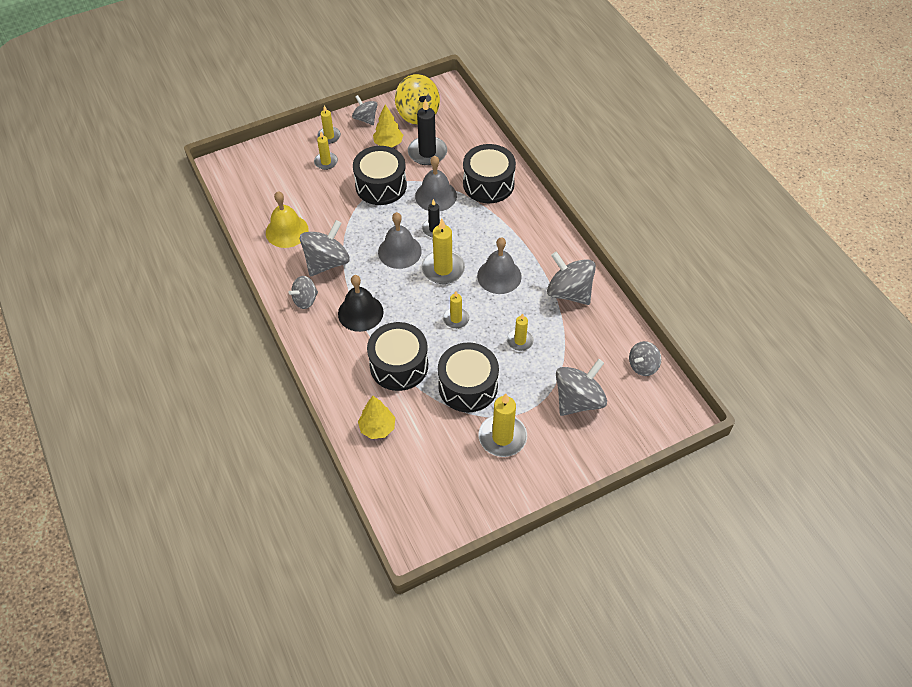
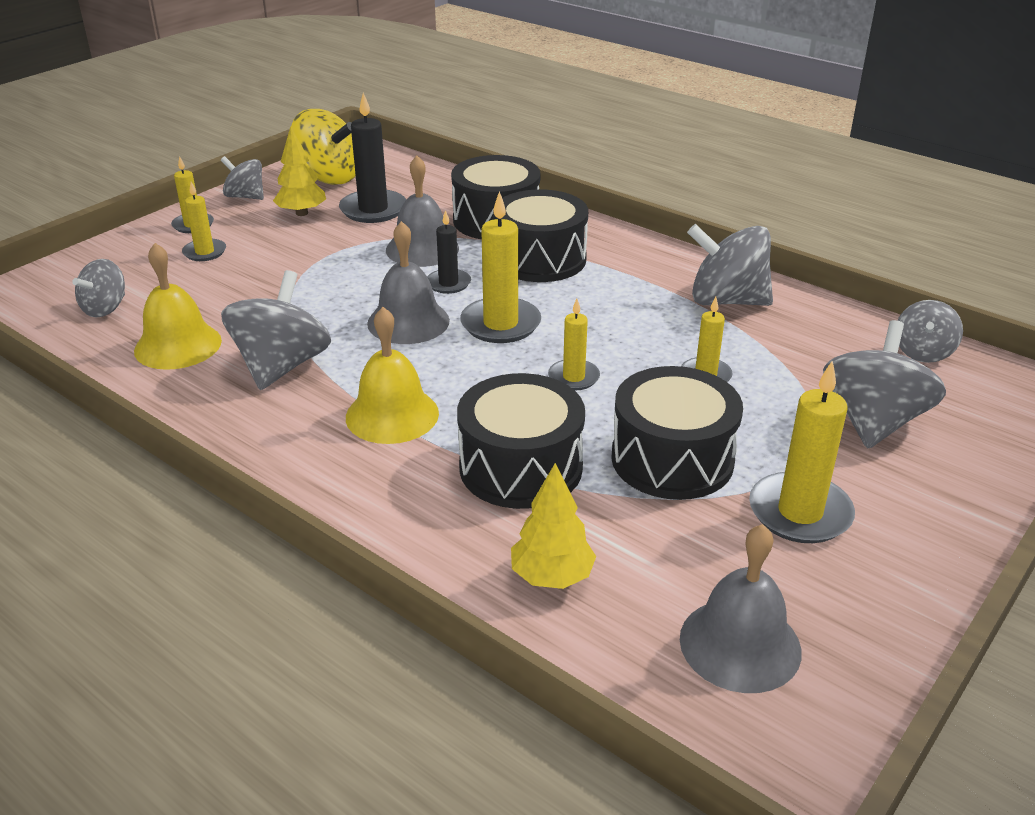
camera: 25 degrees left, 20 degrees down
grey spinning top [288,276,318,309] -> grey spinning top moved to [72,259,125,317]
black bell [338,275,384,332] -> yellow bell [346,307,439,444]
black drum [353,146,407,205] -> black drum moved to [493,189,588,282]
grey bell [477,237,522,294] -> grey bell moved to [680,524,802,693]

